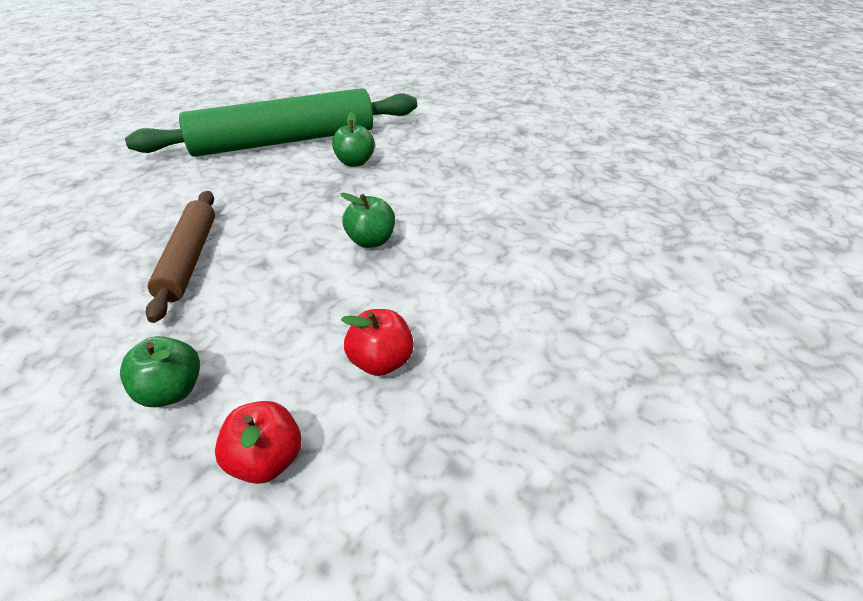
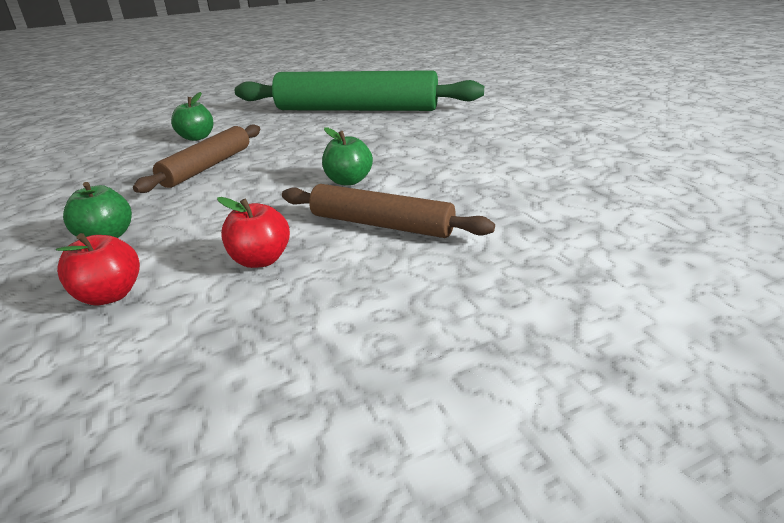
camera: 30 degrees right, 10 degrees down
green apple [332,112,375,167] -> green apple moved to [171,92,213,141]
none -> brown rolling pin [282,184,495,238]

